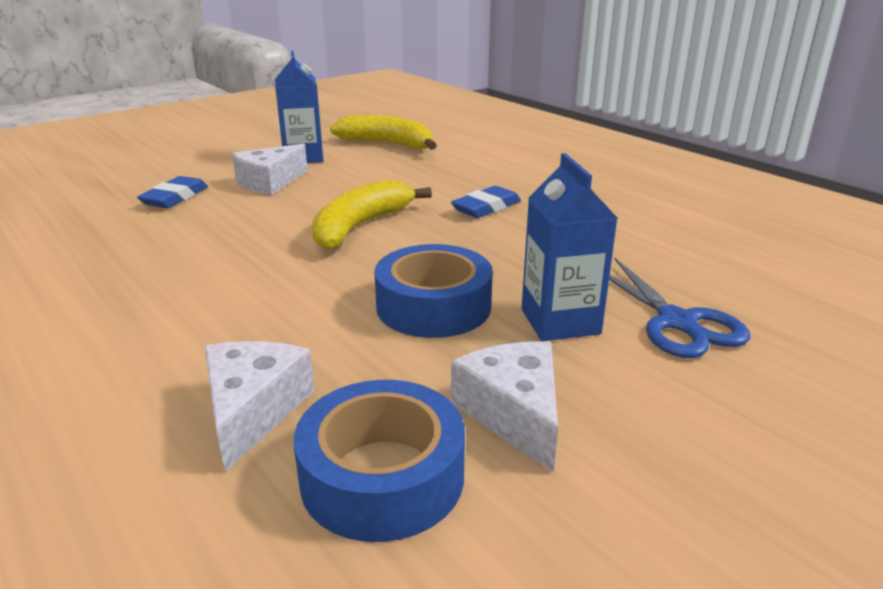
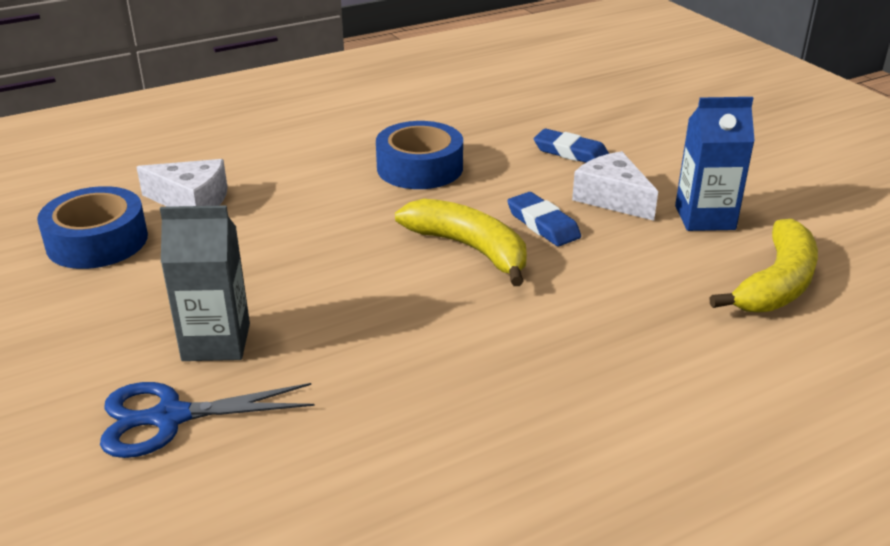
camera: 100 degrees right, 5 degrees up
blue tape [374,244,493,338] -> blue tape moved to [376,121,463,189]
blue eraser [451,186,521,218] -> blue eraser moved to [507,192,581,246]
white cheese [451,341,558,473] -> none
blue carton [522,153,617,341] -> grey carton [160,205,250,361]

